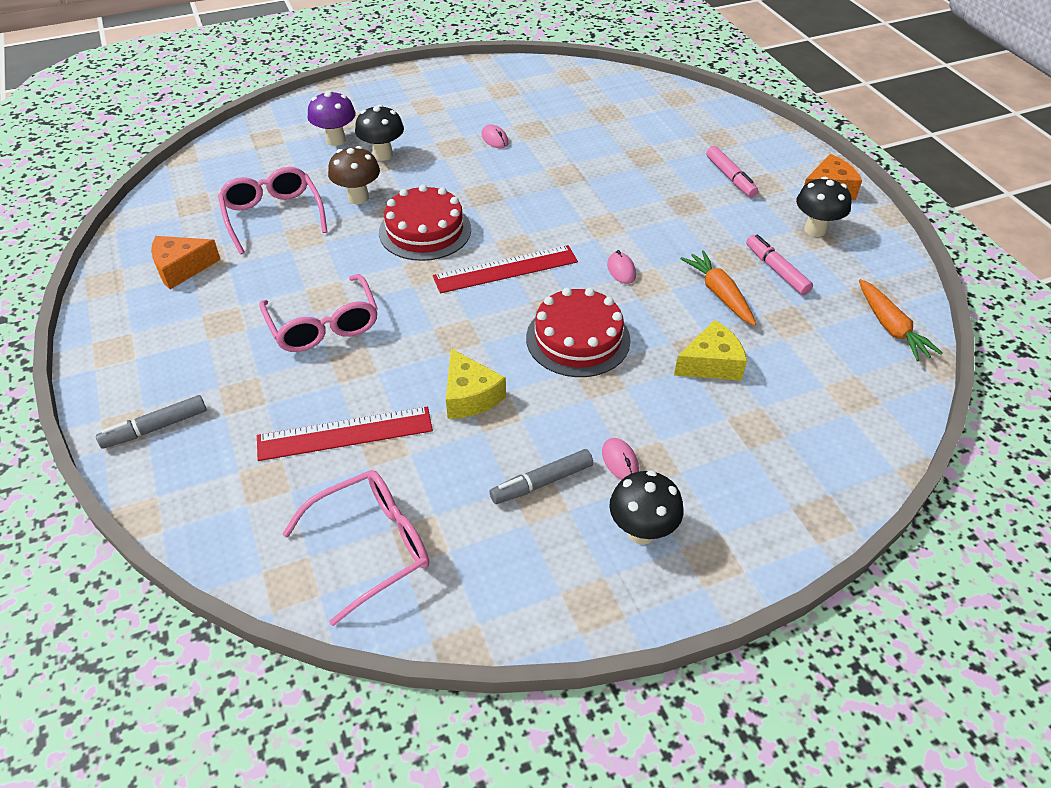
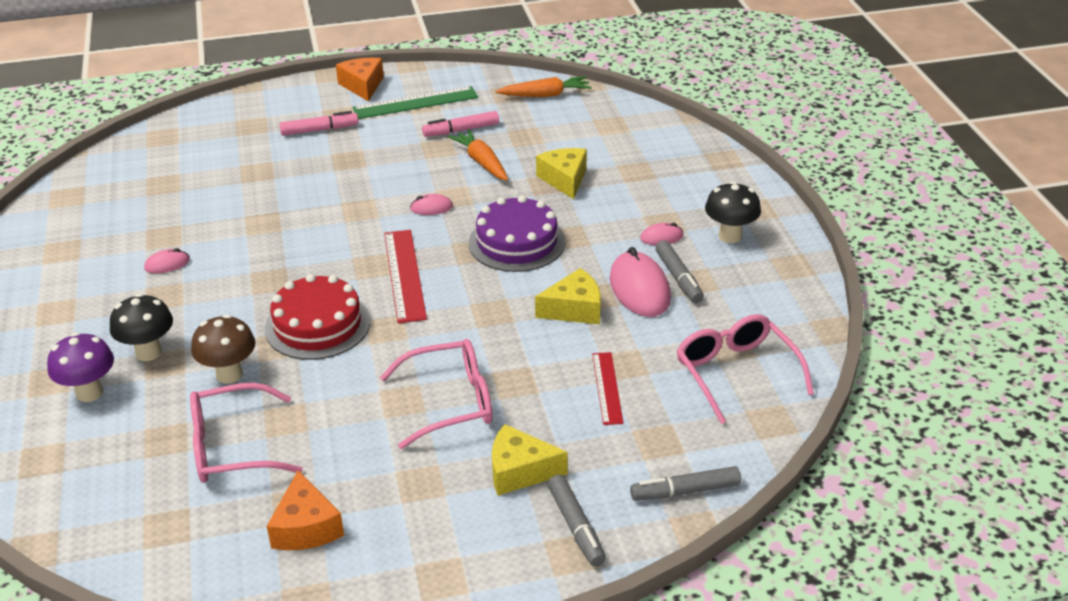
camera: 80 degrees left, 10 degrees down
red ruler [257,407,433,461] -> red ruler [592,352,624,425], size x0.63
red cake [526,288,630,377] -> purple cake [469,195,566,272]
orange carrot [680,250,756,326] -> orange carrot turned 75 degrees clockwise [447,129,508,181]
black mushroom [796,177,852,237] -> green ruler [352,86,478,119]
none -> yellow cheese [492,424,568,496]
none -> pink mouse [610,247,671,317]
none -> grey marker [630,466,741,501]

